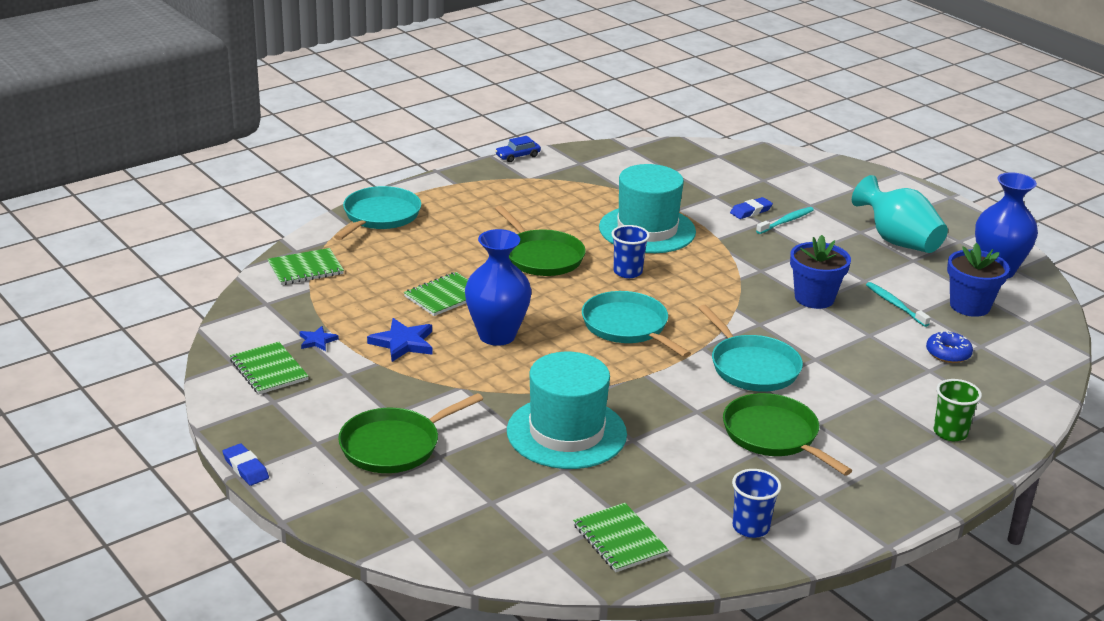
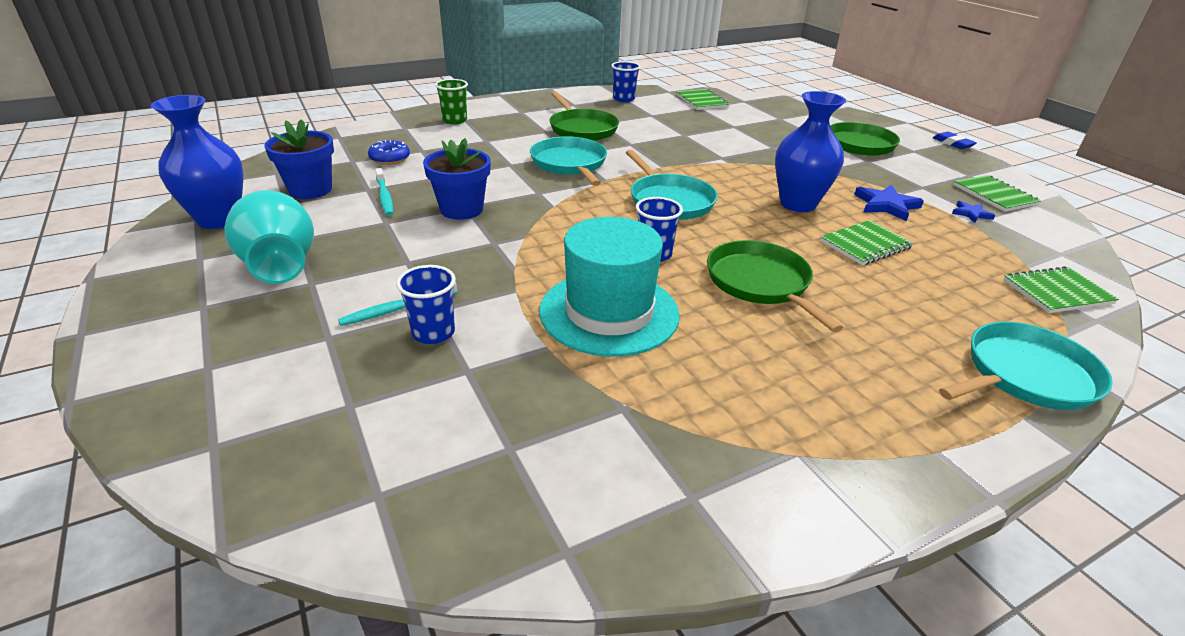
camera: 170 degrees left, 5 degrees up
turquoise pan [334,186,421,240] -> turquoise pan turned 150 degrees counterclockwise [939,322,1113,410]
blue car [495,136,541,162] -> none
turquoise hat [507,352,627,469] -> none
blue eraser [730,197,773,219] -> blue cup [396,265,456,344]

